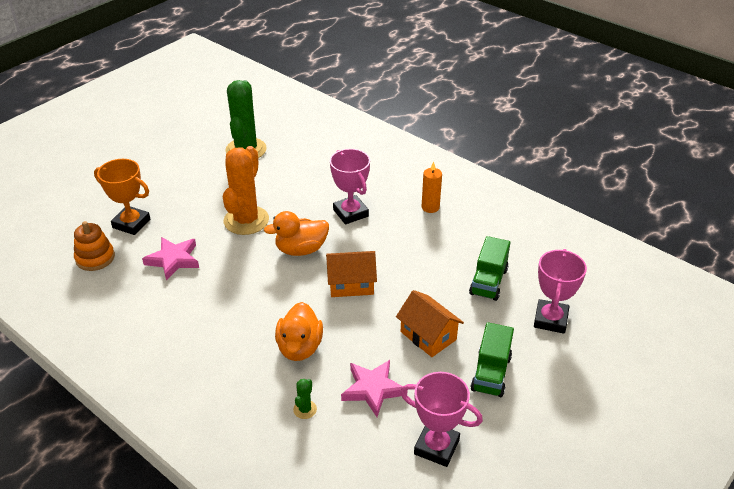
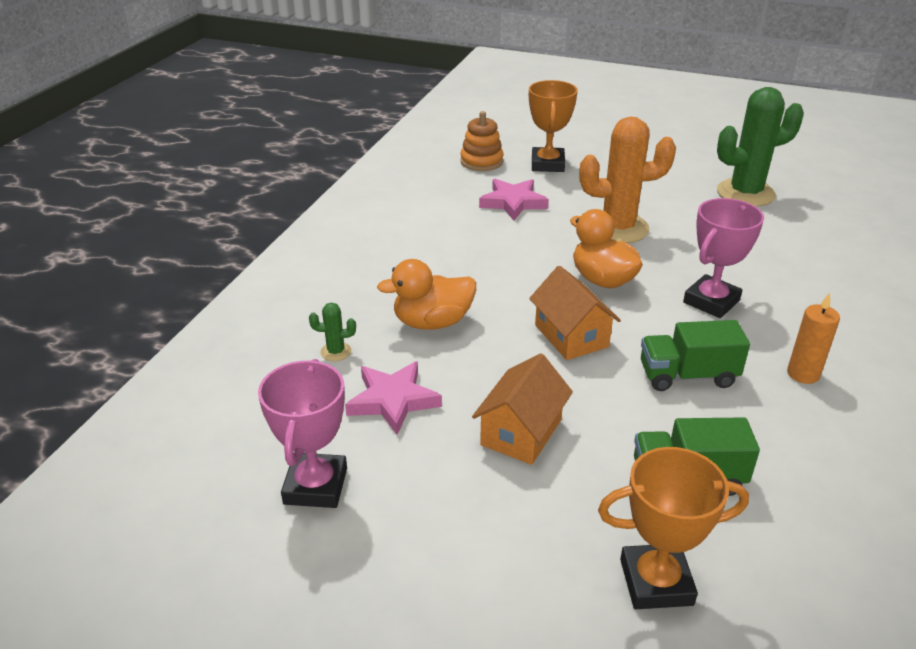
camera: 70 degrees right, 5 degrees down
green truck [471,322,514,397] -> green truck moved to [641,320,750,391]
pink trophy [534,249,587,334] -> orange trophy [598,447,749,609]

